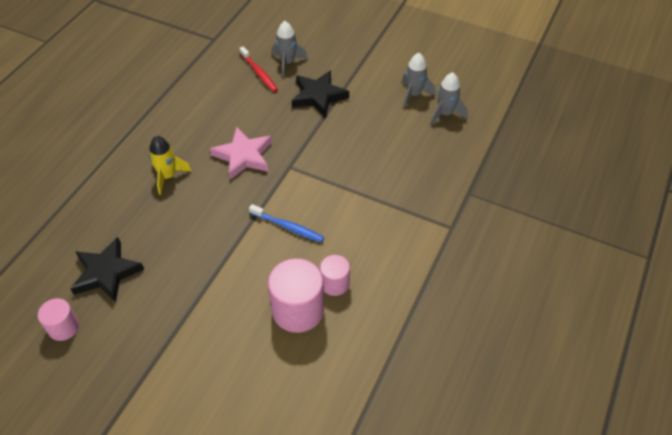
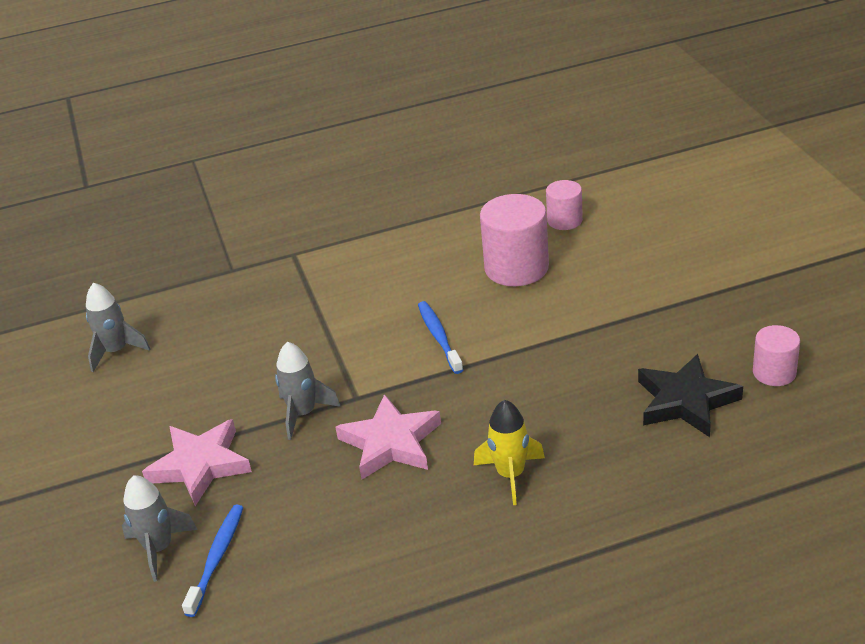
camera: 130 degrees left, 15 degrees down
red toothbrush [239,46,278,92] -> blue toothbrush [182,505,243,617]
black star [292,70,349,117] -> pink star [142,419,252,506]
pink cylinder [320,255,350,296] -> pink cylinder moved to [546,180,583,230]
grey rocket [402,53,435,108] -> grey rocket moved to [275,342,341,440]

